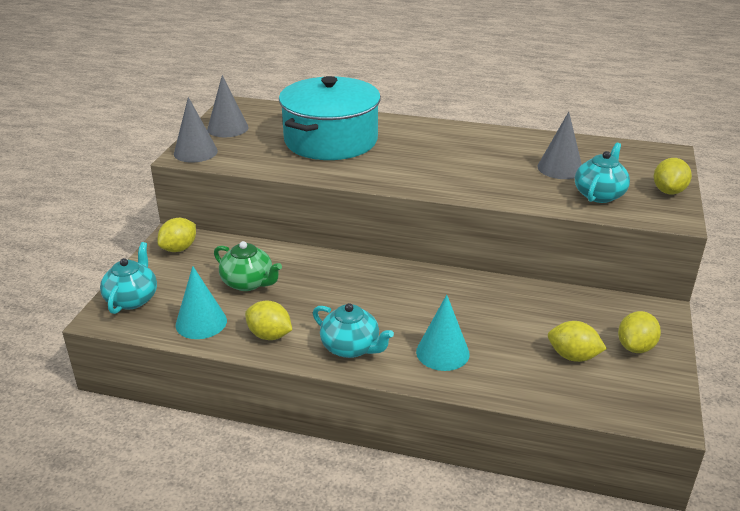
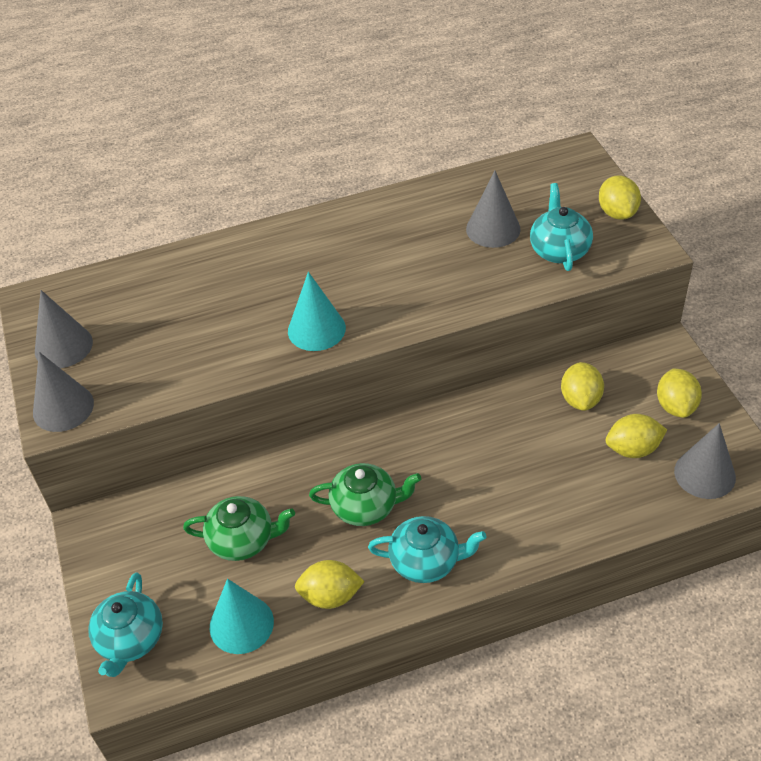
camera: 30 degrees left, 15 degrees up
turquoise teapot [100,242,157,314] -> turquoise teapot turned 150 degrees counterclockwise [88,572,163,677]
yellow lemon [157,218,196,252] -> yellow lemon moved to [561,362,604,411]
turquoise pot [279,76,381,160] -> none
turquoise cone [416,295,470,371] -> turquoise cone moved to [288,272,346,351]
none -> green teapot [309,463,421,526]
none -> grey cone [674,423,736,499]

